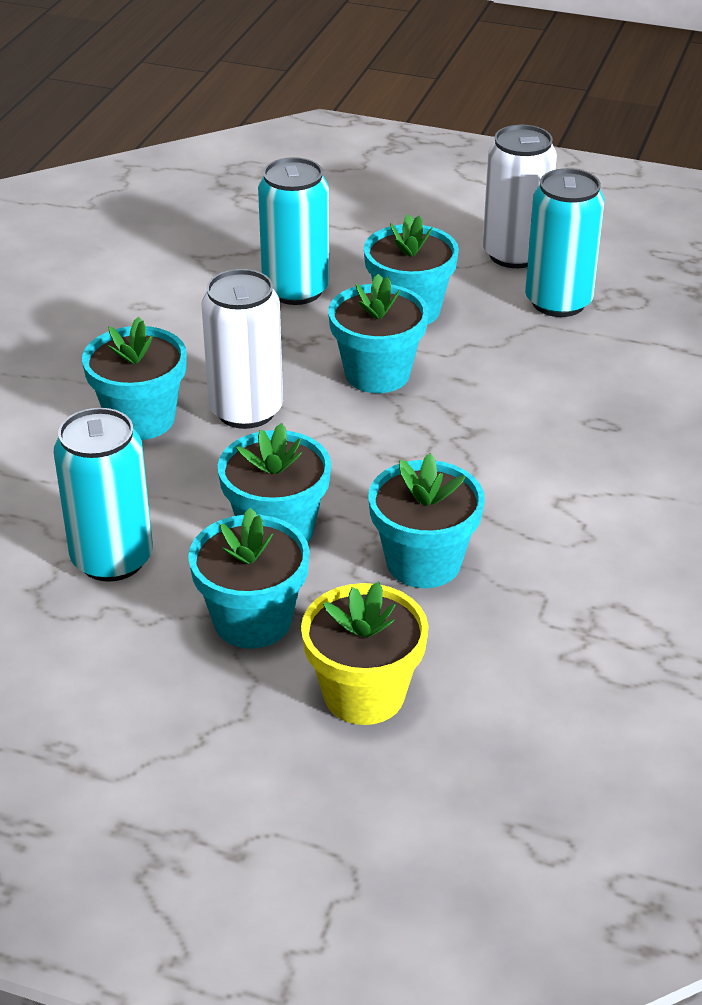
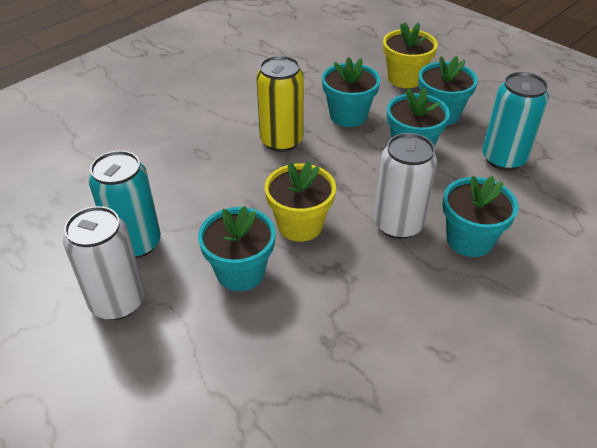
camera: 155 degrees left, 5 degrees up
turquoise can [258,157,330,305] -> none
turquoise flower pot [328,274,429,393] -> yellow flower pot [265,161,336,242]
none -> yellow can [256,55,304,152]

